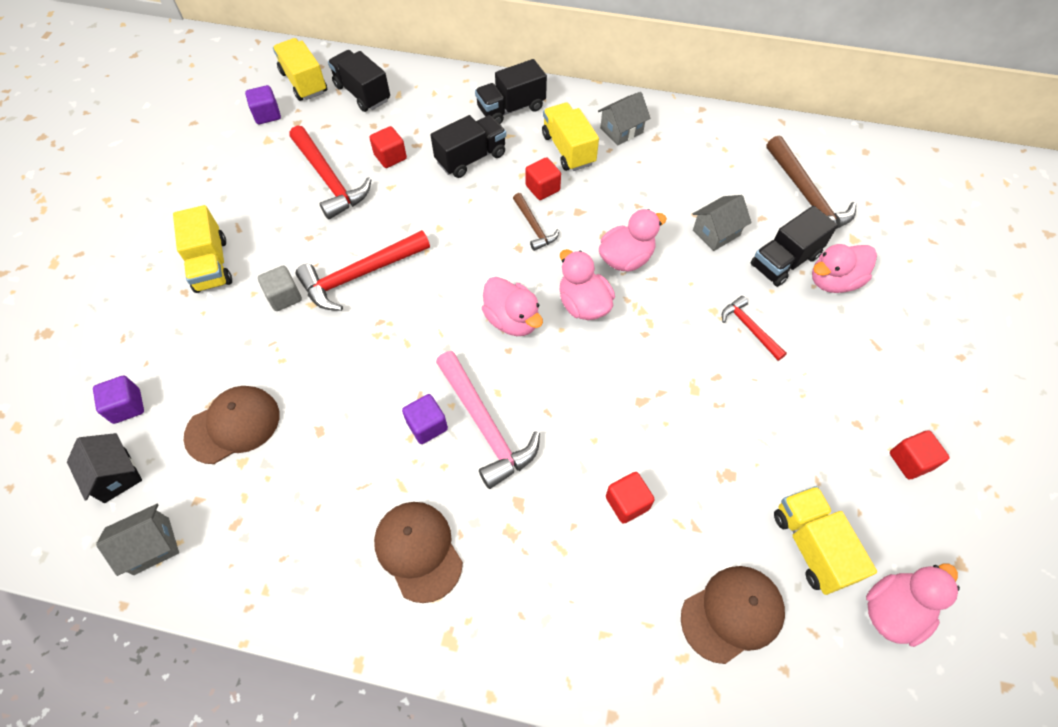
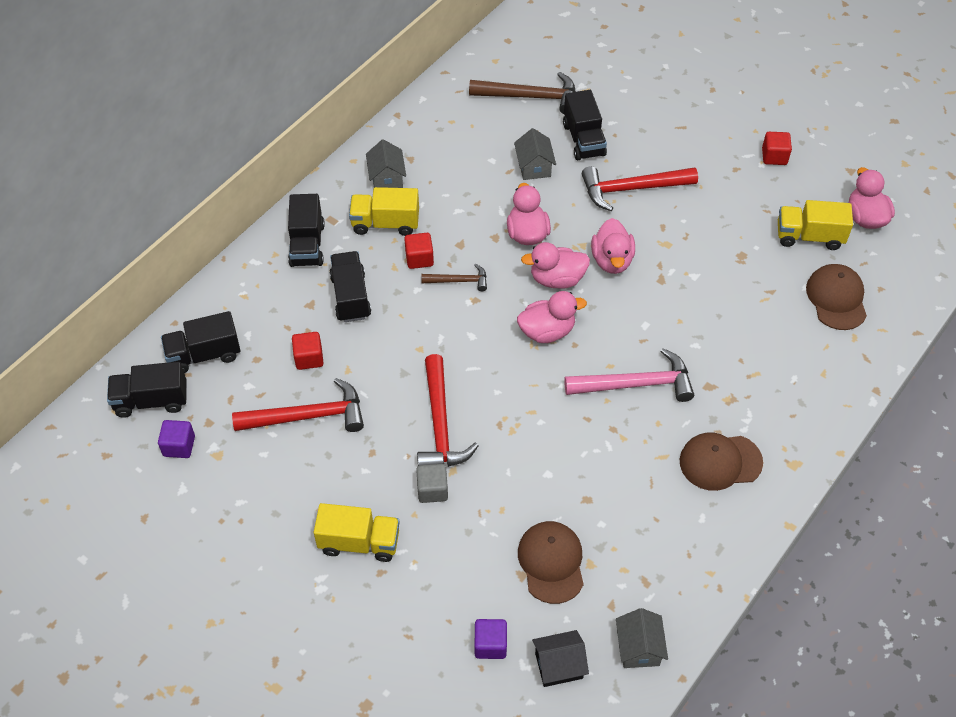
camera: 65 degrees left, 5 degrees down
yellow truck [273,38,327,101] -> black truck [107,362,187,418]
purple cube [402,394,448,444] -> none
red cube [606,472,655,524] -> none
red hammer [722,296,787,361] -> red hammer [582,166,698,211], size x1.81
pink duck [812,244,877,293] -> pink duck moved to [591,218,635,274]

